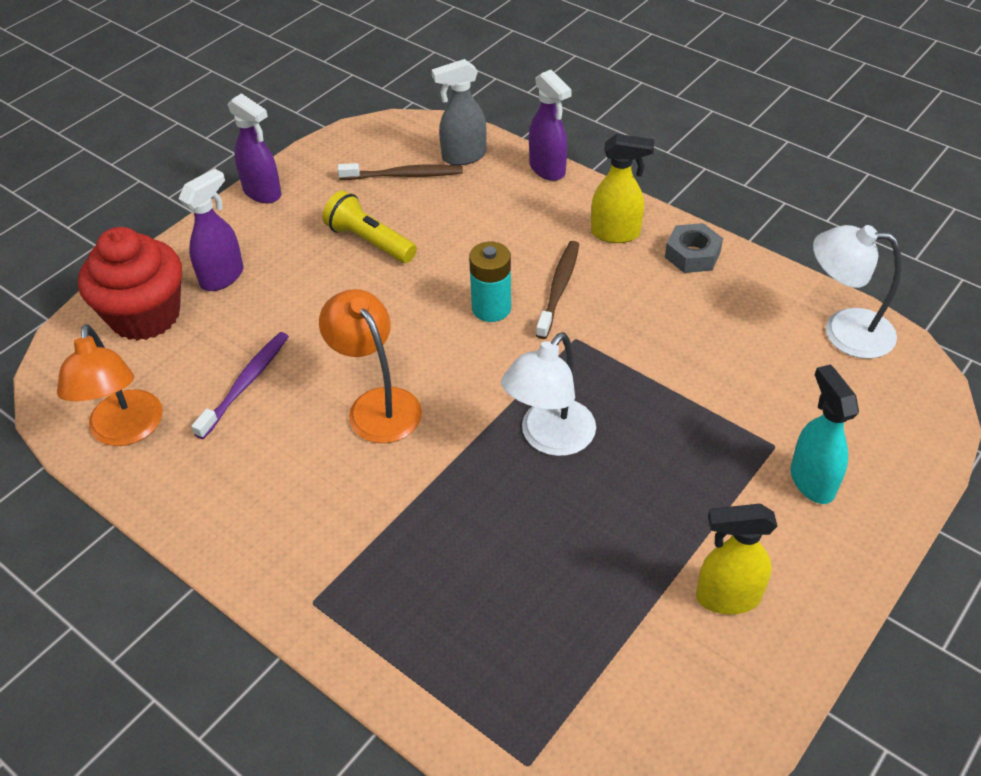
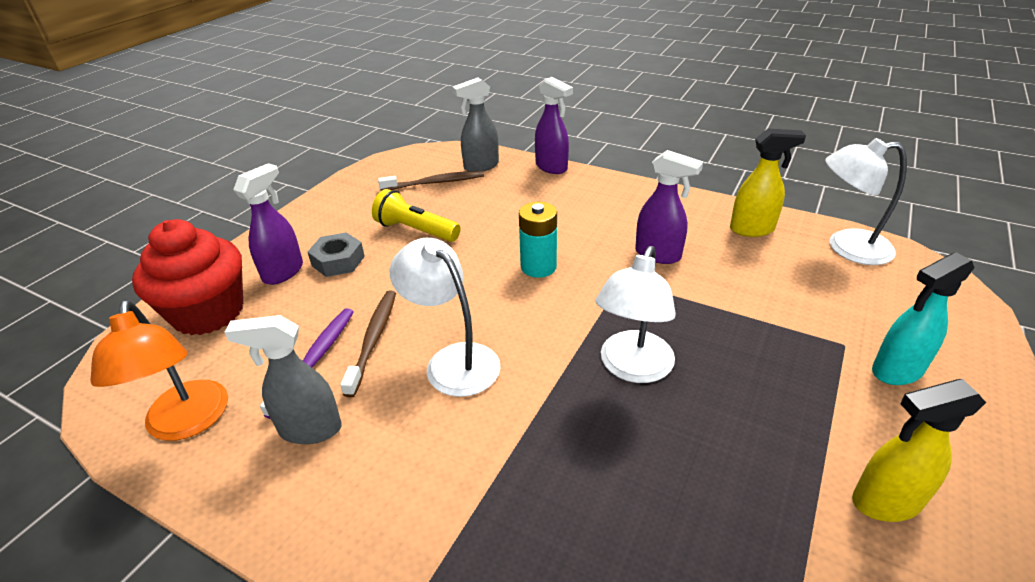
camera: 10 degrees left, 10 degrees down
purple spray bottle [228,93,281,203] -> purple spray bottle moved to [635,150,703,264]
orange lamp [319,289,422,443] -> white lamp [390,238,500,397]
brown toothbrush [536,241,579,339] -> brown toothbrush moved to [340,291,396,397]
yellow spray bottle [591,134,654,243] -> yellow spray bottle moved to [730,129,806,237]
grey nut [665,223,723,273] -> grey nut moved to [308,232,365,277]
turquoise spray bottle [790,364,859,504] -> turquoise spray bottle turned 90 degrees counterclockwise [872,252,975,385]
none -> grey spray bottle [224,315,342,444]

